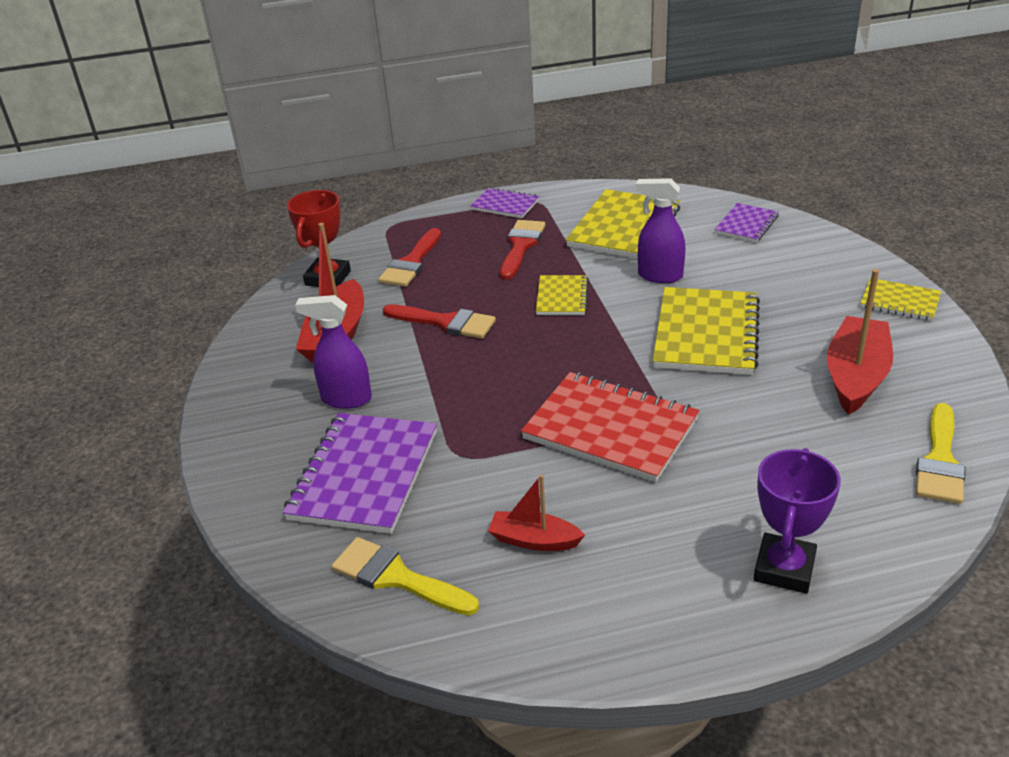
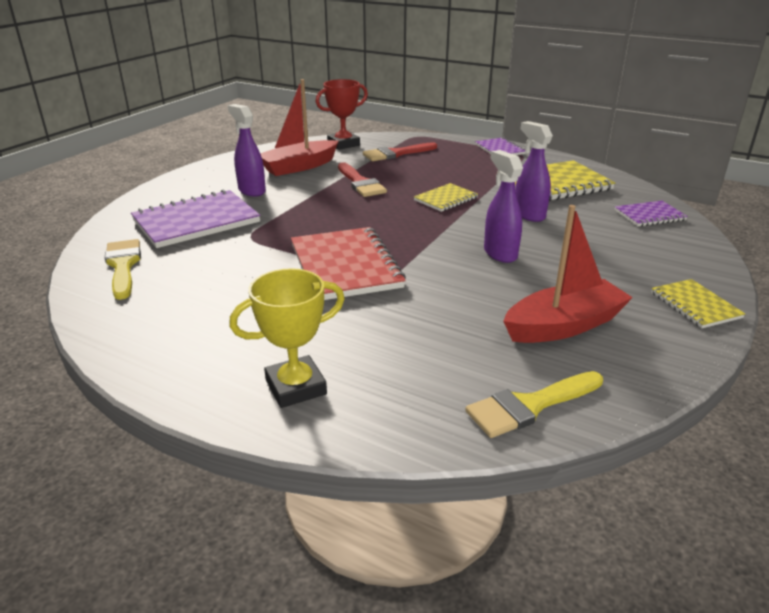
camera: 40 degrees right, 5 degrees down
red boat [488,475,585,551] -> none
red brush [500,220,545,280] -> none
yellow notebook [652,287,760,375] -> purple spray bottle [484,150,523,263]
purple trophy [754,448,841,594] -> yellow trophy [229,268,345,408]

